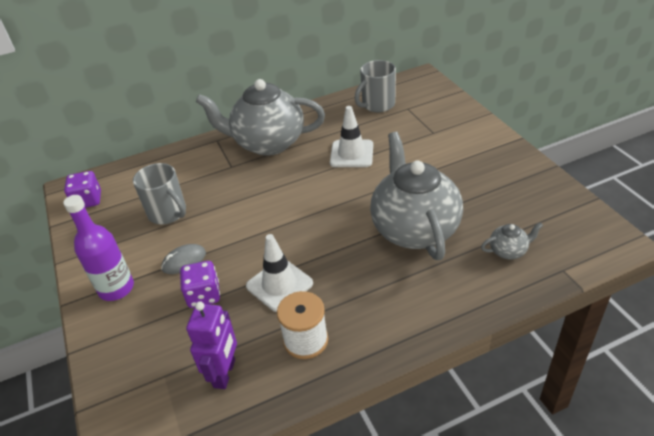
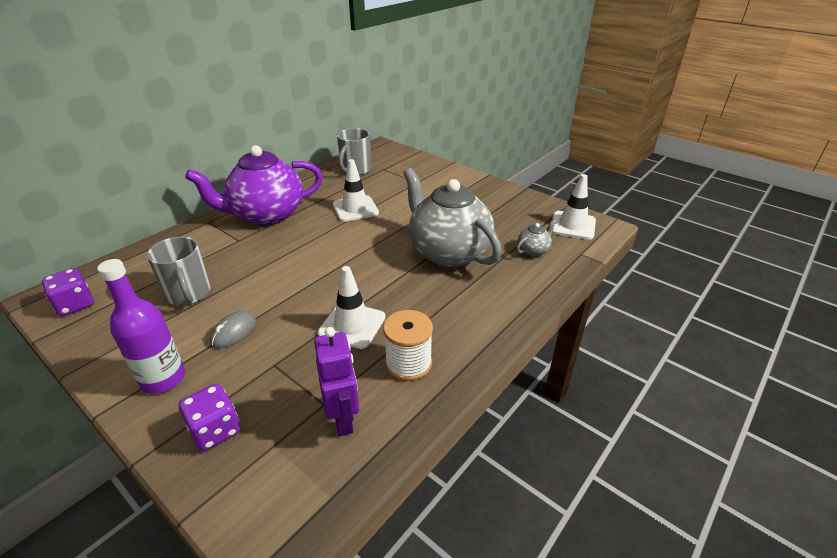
camera: 30 degrees left, 5 degrees down
grey mug [133,163,186,225] -> grey mug turned 45 degrees clockwise [147,237,211,305]
purple dice [180,261,220,308] -> purple dice moved to [179,384,241,451]
grey teapot [195,79,325,156] -> purple teapot [185,145,323,225]
none -> white traffic cone [552,174,596,240]

